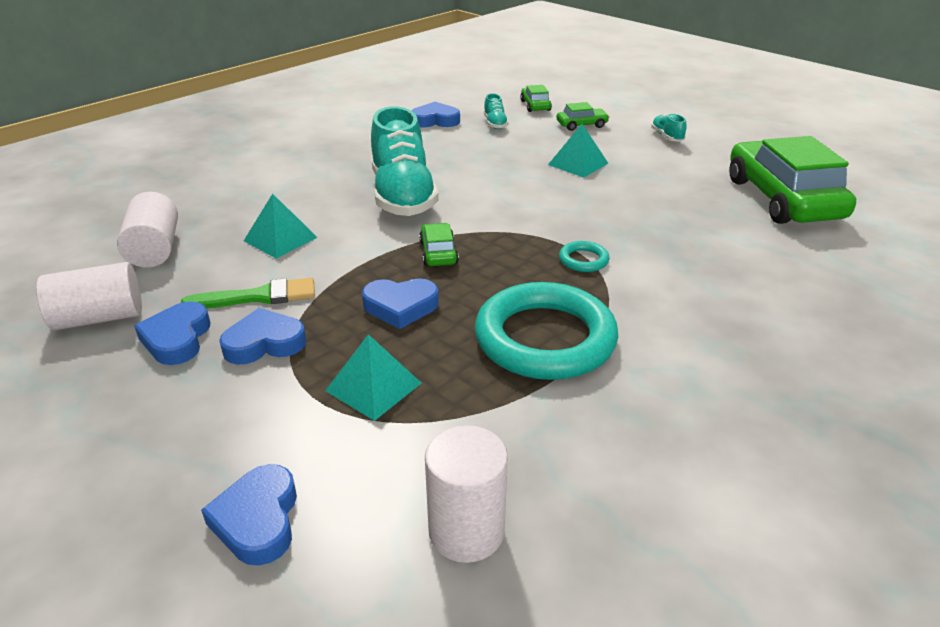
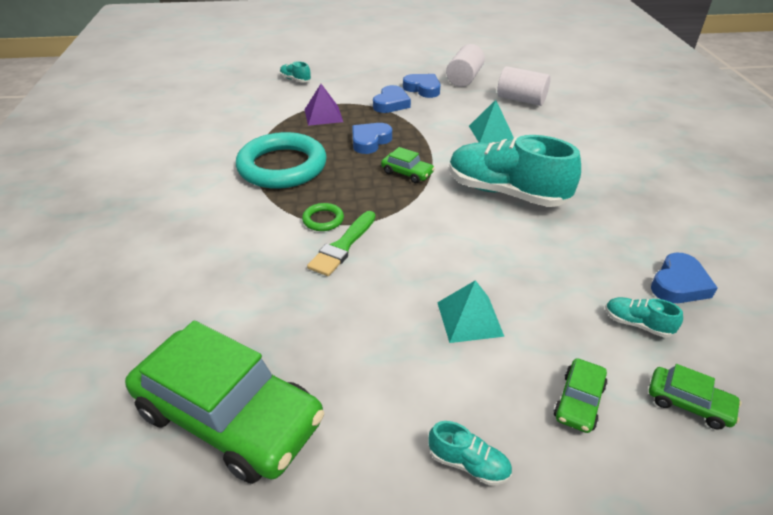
camera: 130 degrees right, 5 degrees up
green brush [181,278,315,309] -> green brush moved to [307,211,376,276]
blue heart [201,464,297,566] -> turquoise shoe [280,61,311,82]
turquoise pyramid [325,334,421,421] -> purple pyramid [304,84,343,126]
white cylinder [425,425,508,563] -> none
turquoise ring [559,241,610,272] -> green ring [302,203,344,231]

